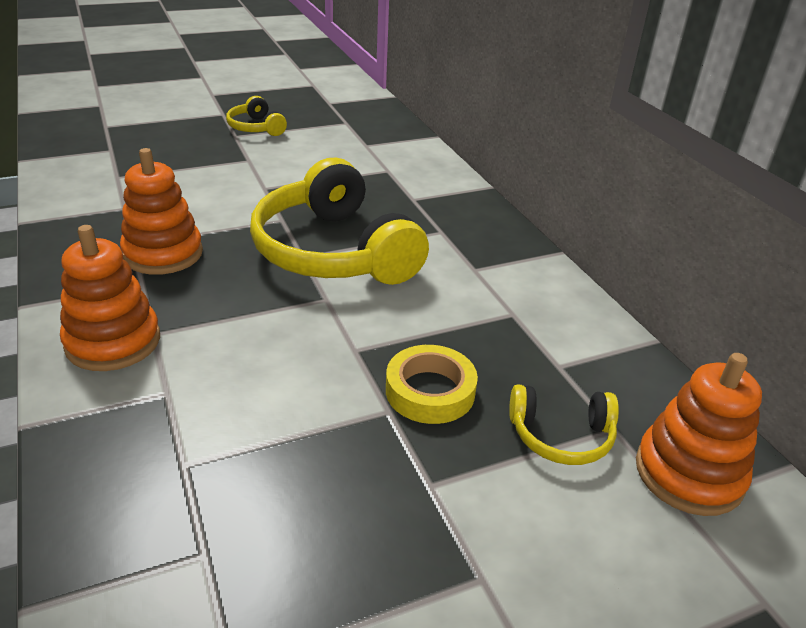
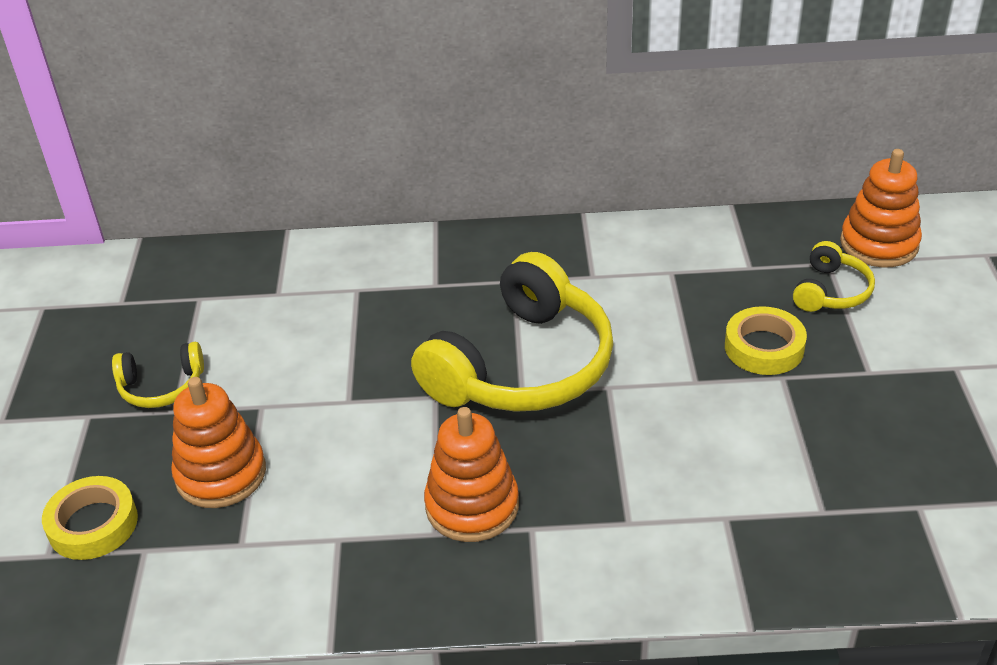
camera: 65 degrees left, 5 degrees up
orange stacking toy [60,225,160,371] -> orange stacking toy moved to [171,377,266,508]
yellow headphones [250,158,429,285] -> yellow headphones turned 45 degrees counterclockwise [411,252,613,412]
none -> yellow tape [42,476,138,560]

